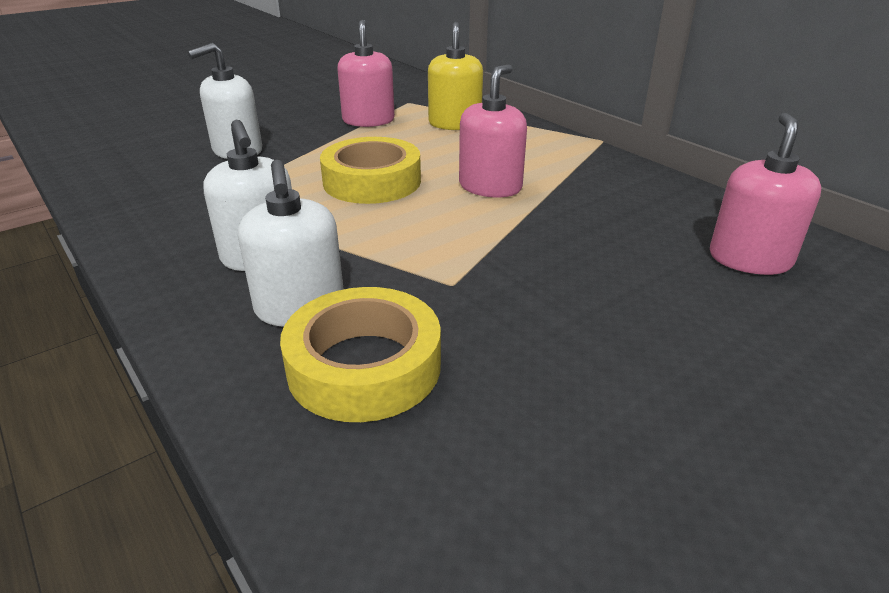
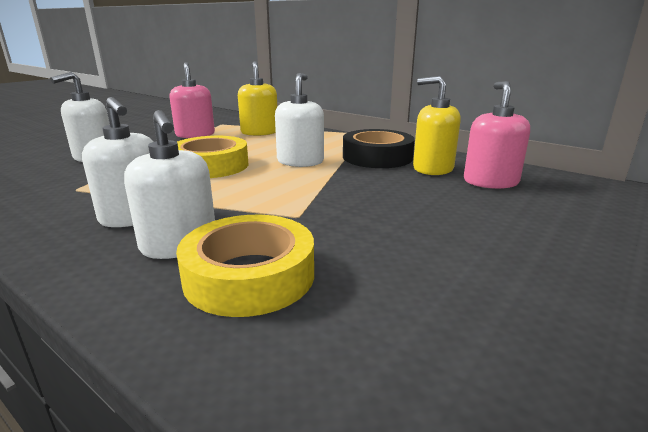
camera: 15 degrees left, 10 degrees down
pink soap dispenser [459,64,527,197] -> white soap dispenser [275,73,324,167]
none -> black tape [343,129,415,168]
none -> yellow soap dispenser [413,76,461,175]

